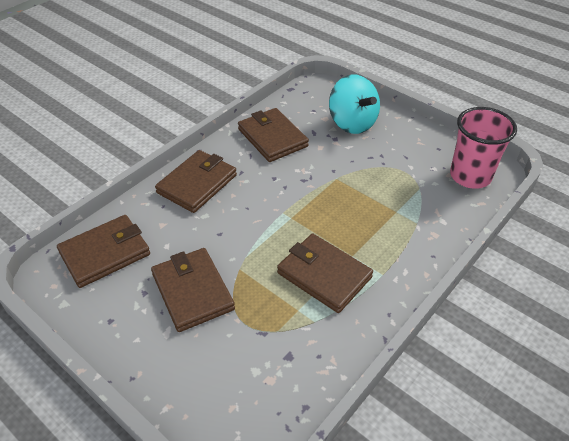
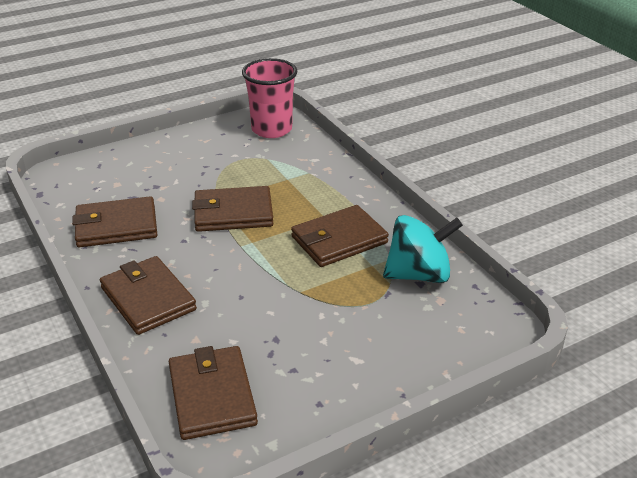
camera: 70 degrees left, 10 degrees down
brown wallet [151,248,235,332] -> brown wallet moved to [192,186,273,232]
turquoise spinning top [329,74,380,134] -> turquoise spinning top moved to [383,215,463,283]

